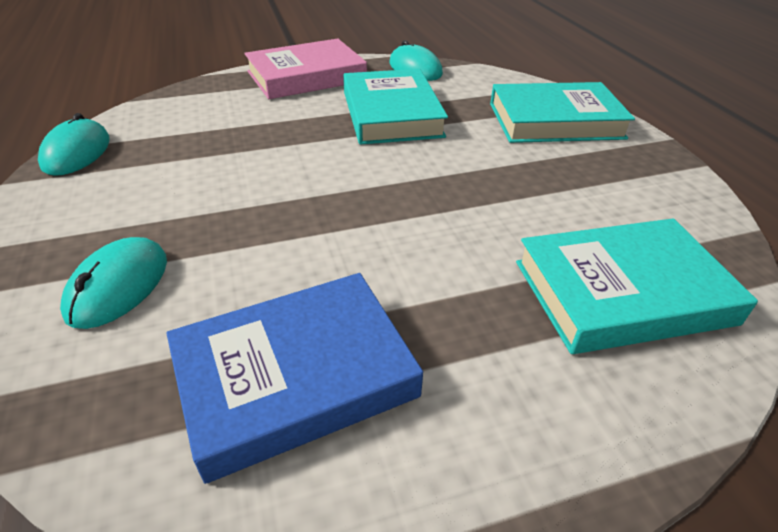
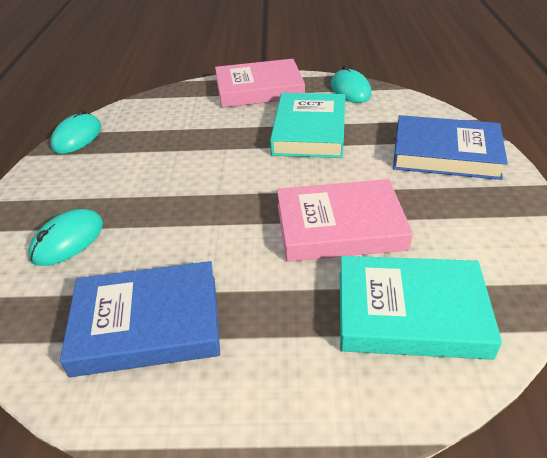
camera: 20 degrees right, 0 degrees up
turquoise book [490,82,635,143] -> blue book [393,115,508,180]
none -> pink book [277,179,413,262]

